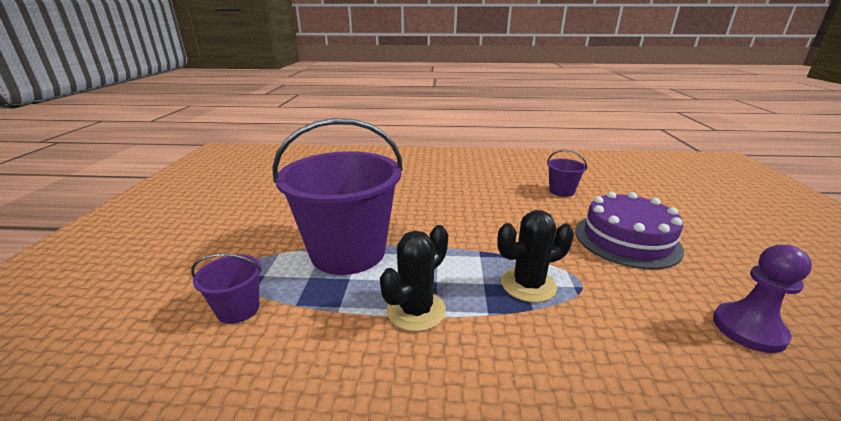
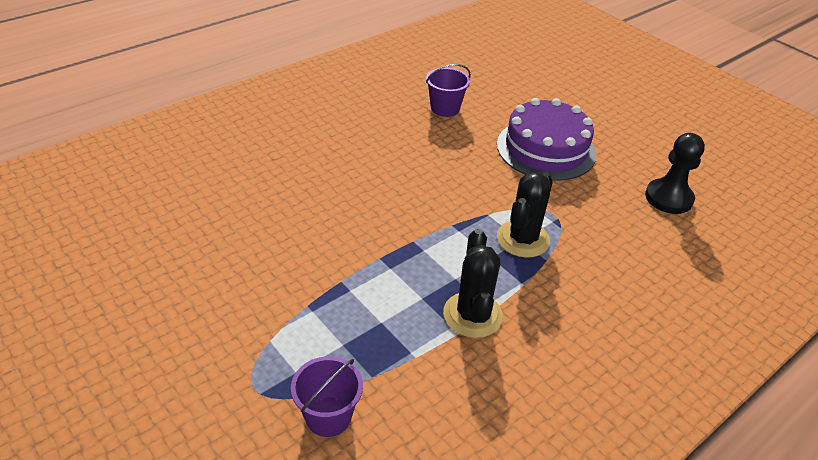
camera: 45 degrees left, 15 degrees up
purple bucket [272,118,403,275] -> none
purple pawn [713,245,812,353] -> black pawn [645,133,705,214]

